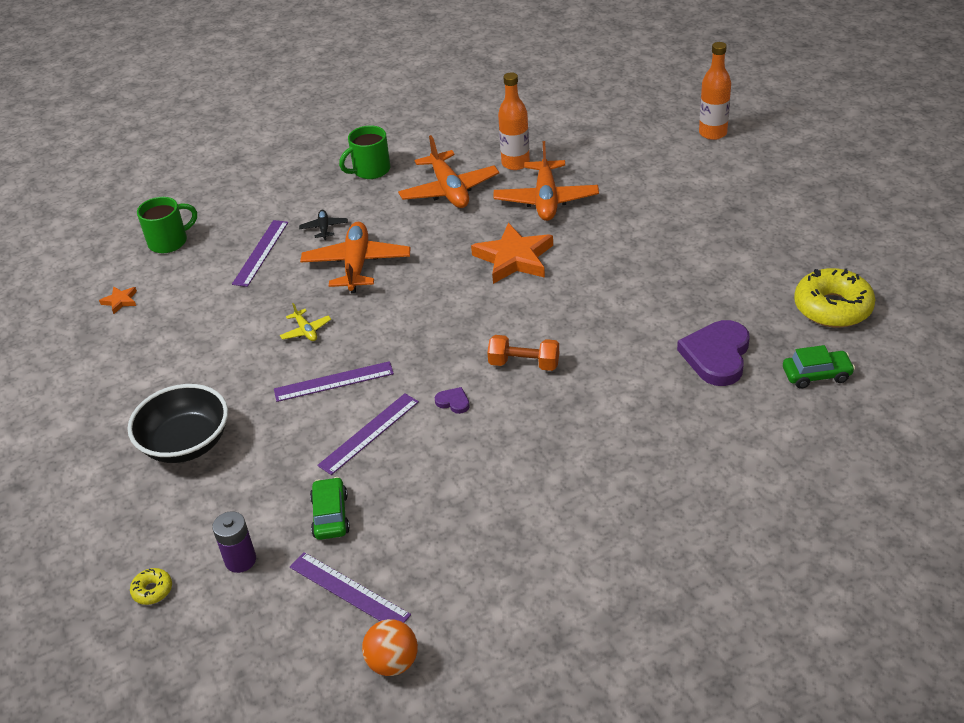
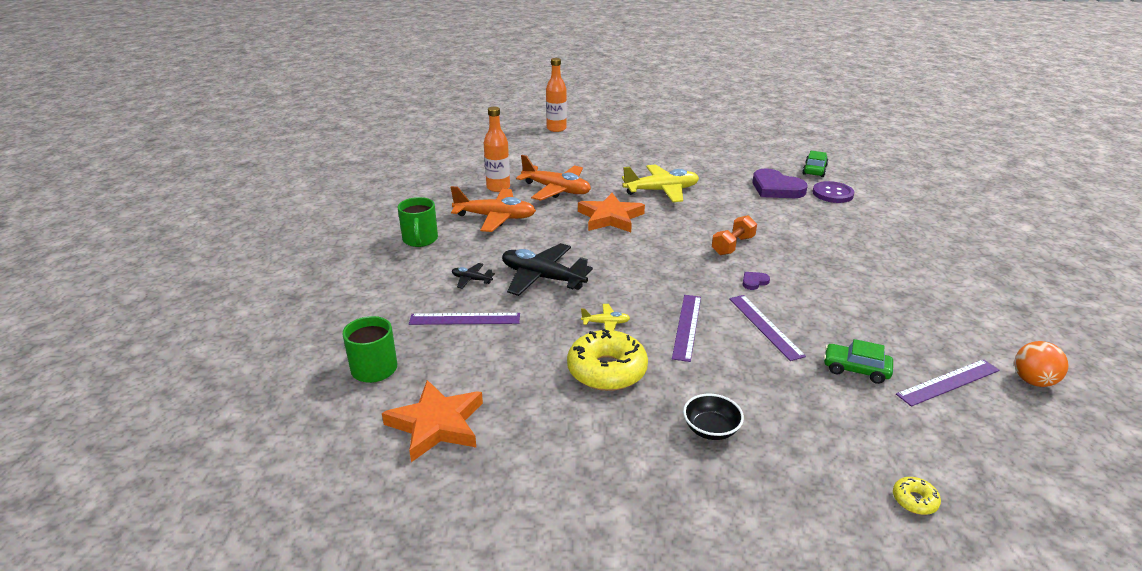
camera: 65 degrees left, 10 degrees down
orange star [99,286,137,314] -> orange star [382,380,483,462], size x2.22
black bowl [128,384,228,463] -> black bowl [683,394,744,440], size x0.56
purple battery [212,511,256,573] -> none
purple ruler [232,220,288,287] -> purple ruler turned 45 degrees counterclockwise [409,313,520,325]
orange plane [300,222,411,294] -> black plane [502,243,593,296]
yellow donut [794,268,875,328] -> yellow donut moved to [567,329,648,391]
none -> yellow plane [622,164,699,202]
none -> purple button [812,181,854,203]

